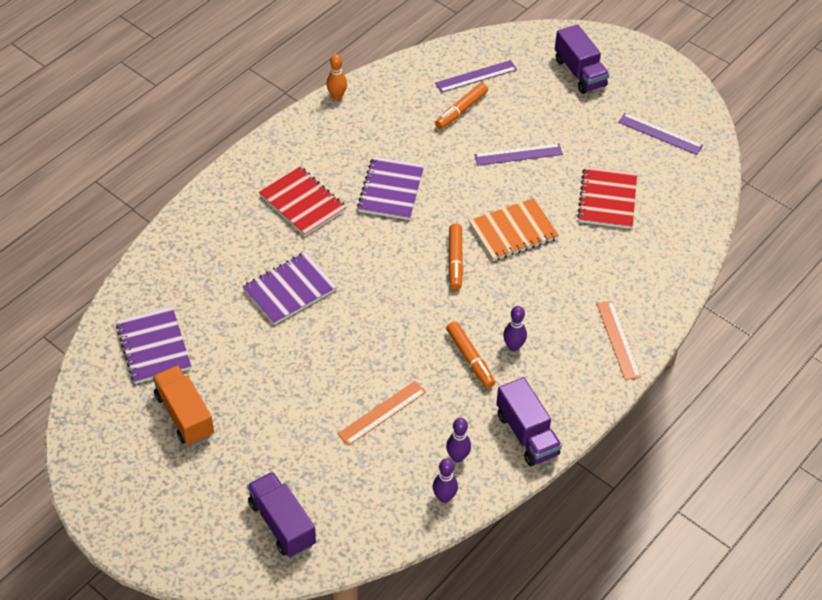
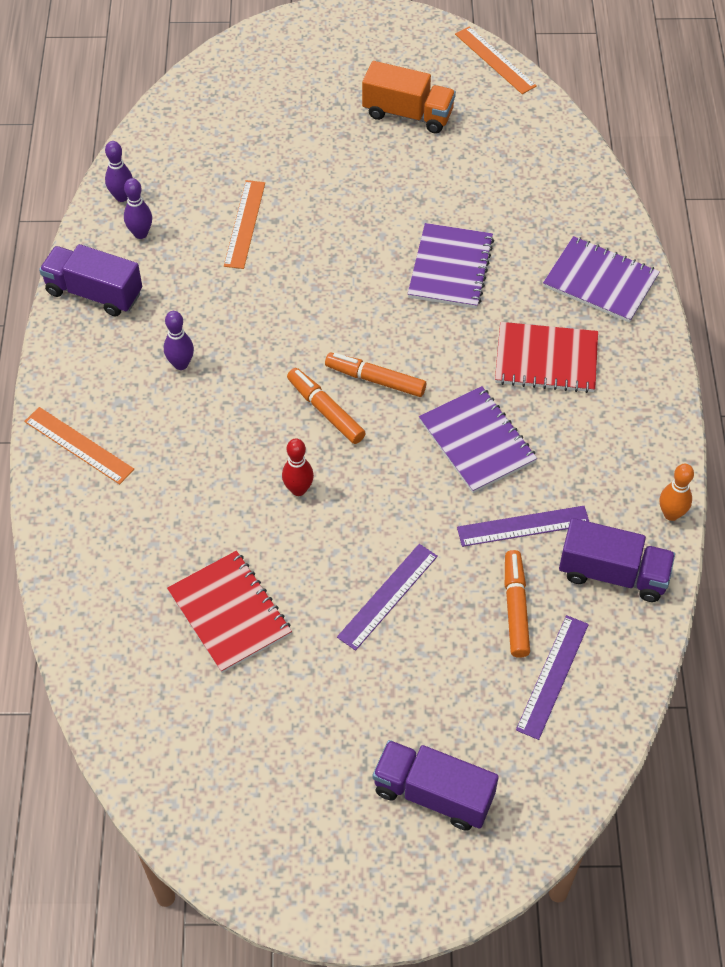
camera: 140 degrees right, 5 degrees up
purple notebook [116,307,191,384] -> purple notebook moved to [543,236,660,323]
purple truck [247,472,316,557] -> purple truck moved to [559,518,675,602]
orange marker [446,321,495,388] -> orange marker moved to [325,352,426,397]
orange notebook [469,198,559,261] -> red bowling pin [282,438,314,496]
purple ruler [618,113,703,155] -> purple ruler moved to [457,506,589,547]
none -> orange ruler [455,26,537,94]

